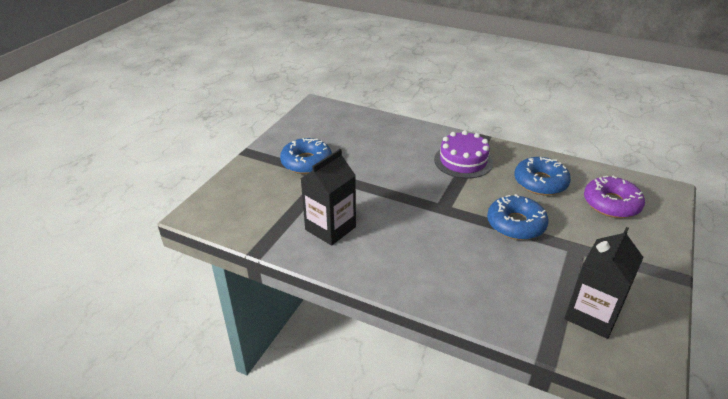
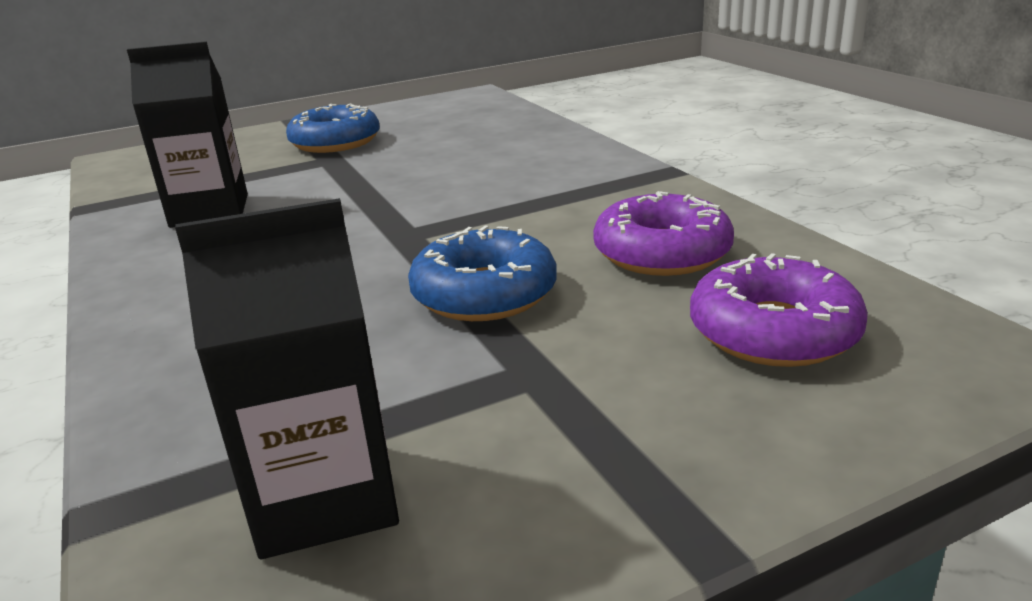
camera: 40 degrees right, 10 degrees down
purple cake [434,130,493,179] -> none
blue donut [514,157,571,195] -> purple donut [593,191,734,276]

